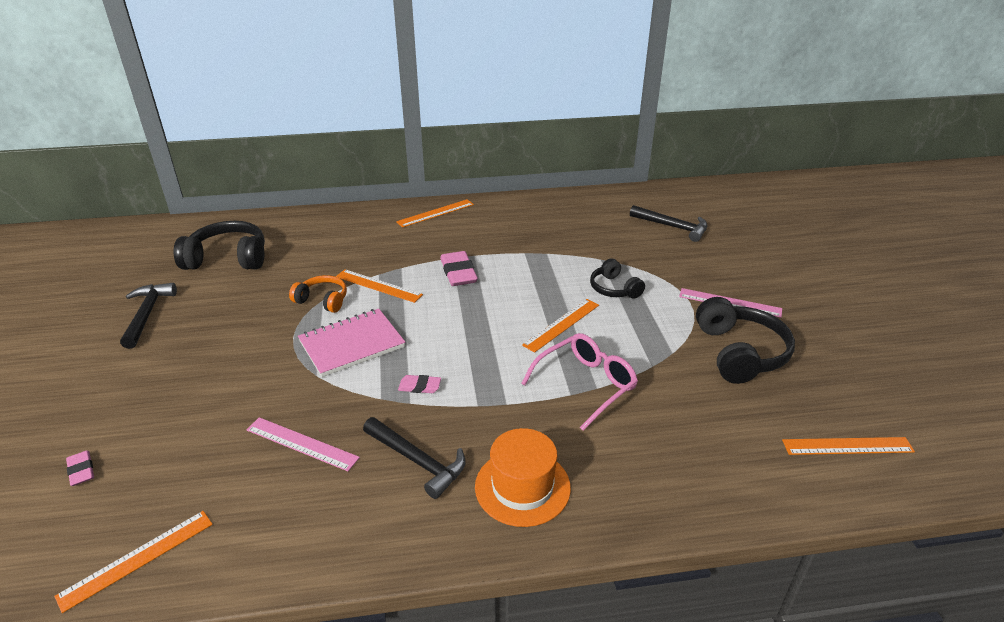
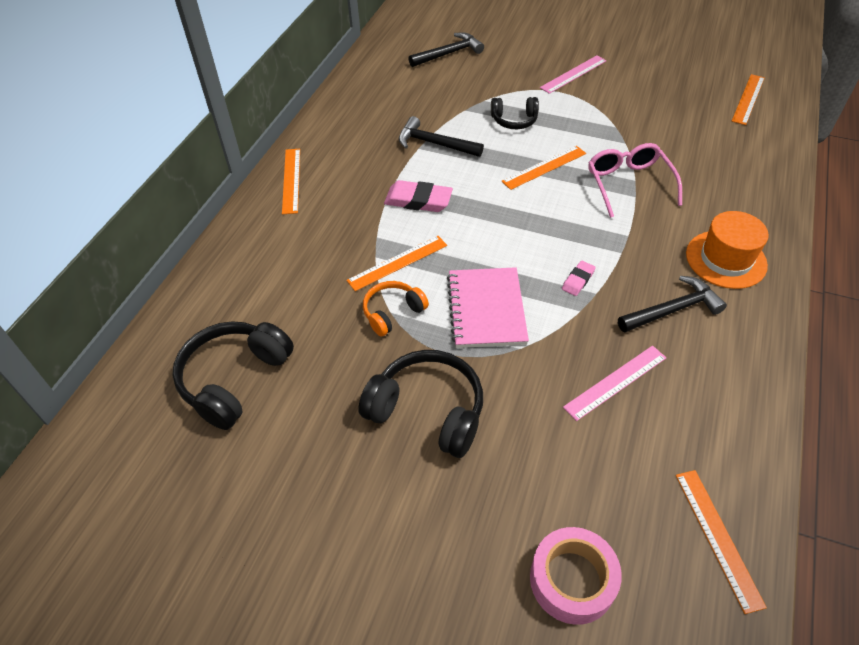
camera: 60 degrees left, 15 degrees up
pink eraser [66,450,94,486] -> pink tape [530,527,622,625]
black hammer [120,283,177,349] -> black hammer moved to [399,116,484,157]
orange ruler [522,299,599,353] -> orange ruler turned 75 degrees clockwise [501,146,586,190]
black headphones [696,297,795,384] -> black headphones moved to [358,350,483,458]

